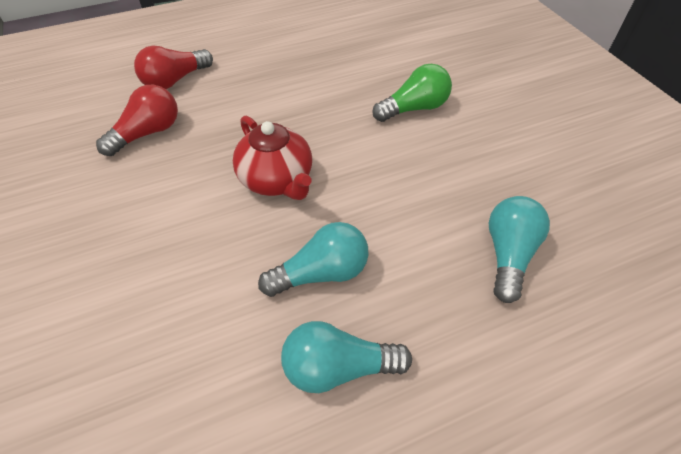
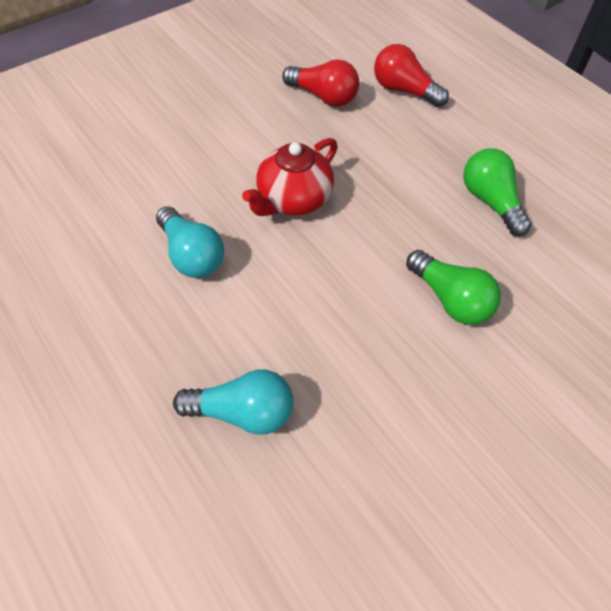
camera: 75 degrees right, 5 degrees up
turquoise light bulb [281,321,412,393] -> none
none -> green light bulb [463,148,532,236]

